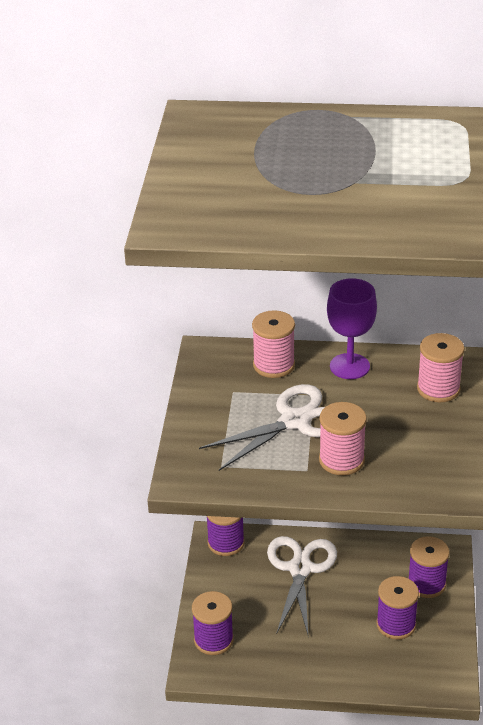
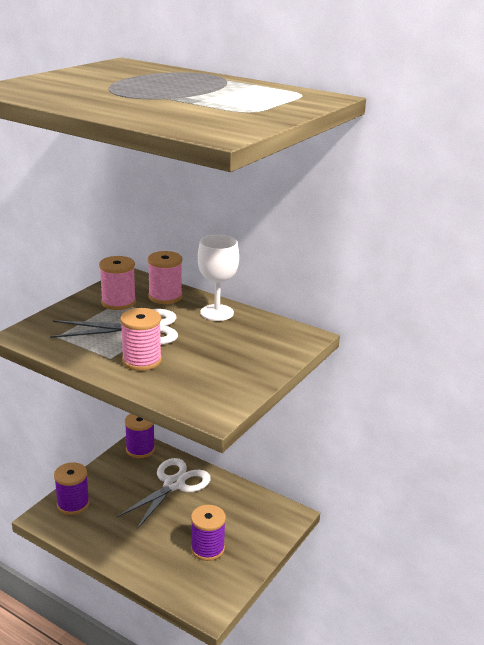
camera: 25 degrees right, 10 degrees down
purple goblet [327,278,377,379] -> white goblet [198,235,239,321]
purple spool [408,536,450,598] -> none
pink spool [417,333,464,402] -> pink spool moved to [99,256,136,310]

